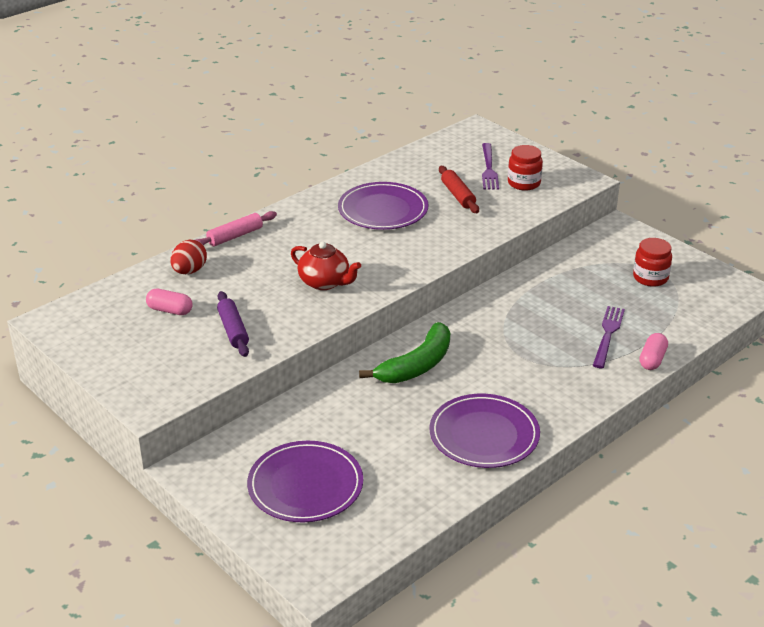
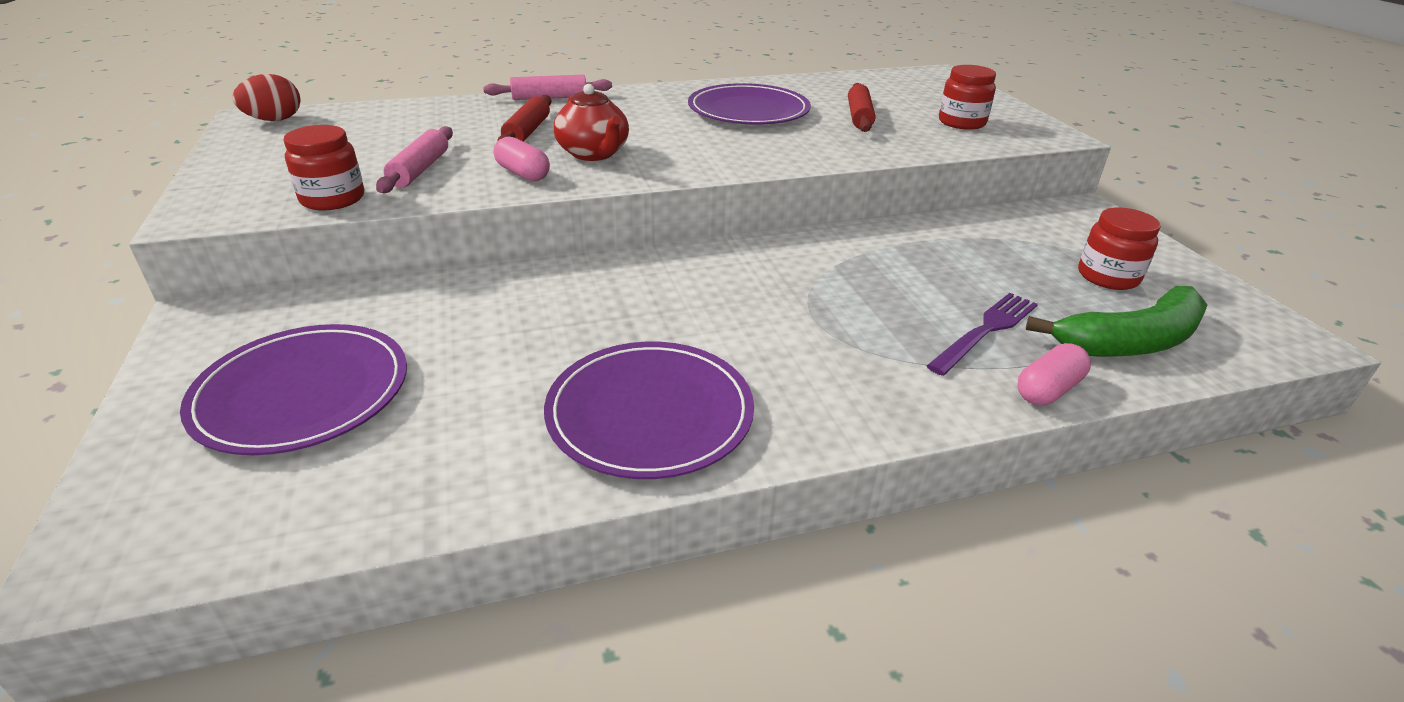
camera: 25 degrees right, 0 degrees up
pink capsule [146,289,192,315] -> pink capsule moved to [494,137,550,181]
red egg [171,239,207,274] -> red egg moved to [233,74,301,121]
purple rolling pin [217,291,249,357] -> pink rolling pin [376,126,453,193]
green banana [359,322,450,383] -> green banana moved to [1026,286,1207,357]
purple fork [482,143,499,190] -> none
none -> red jar [284,125,364,210]
none -> red rolling pin [497,95,552,142]

